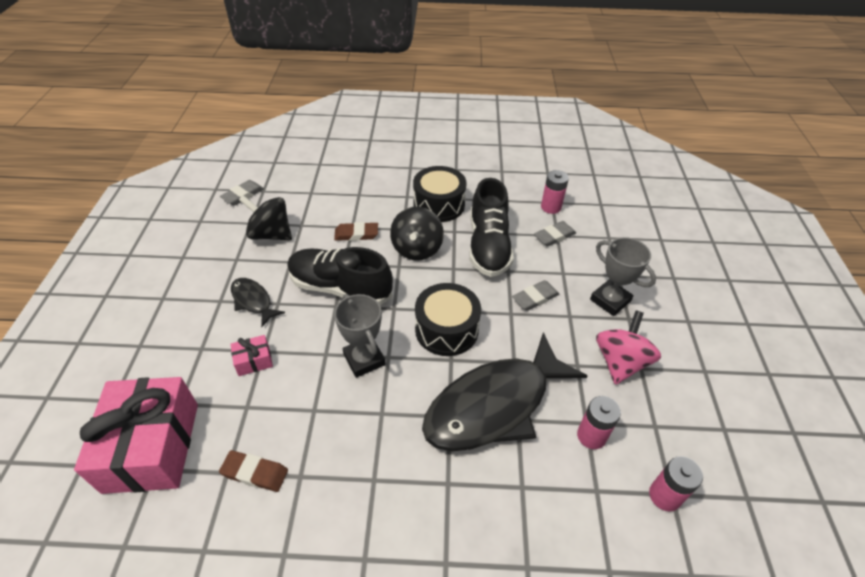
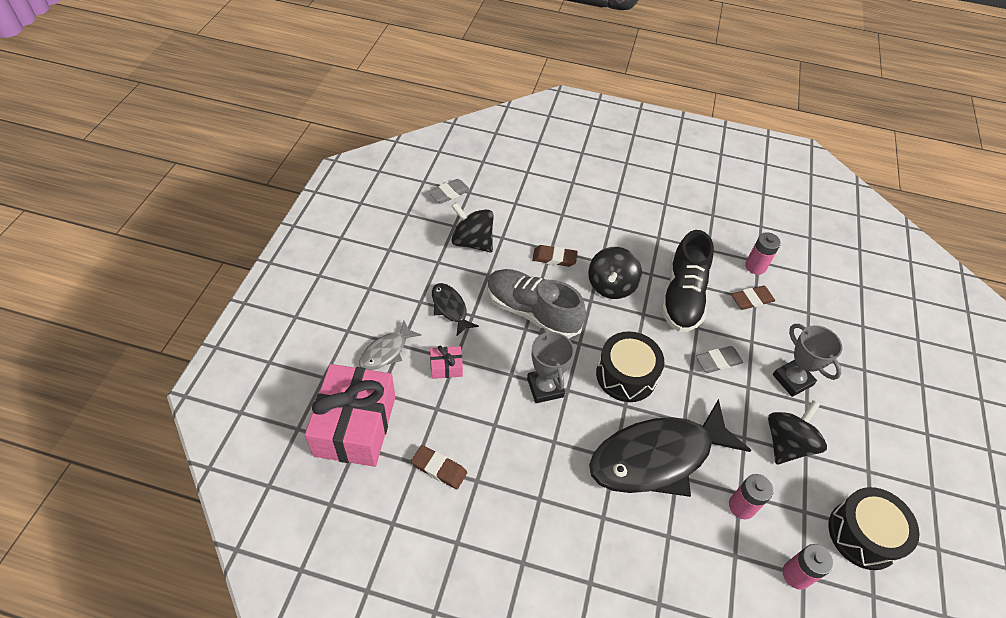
camera: 10 degrees right, 5 degrees up
black shoe [287,247,393,305] -> grey shoe [487,269,586,338]
black drum [413,166,466,222] -> black drum moved to [828,487,919,570]
grey eraser [534,221,576,247] -> brown eraser [731,285,775,310]
pink spinning top [596,310,661,385] -> black spinning top [768,400,827,464]
none -> grey fish [359,321,422,370]

